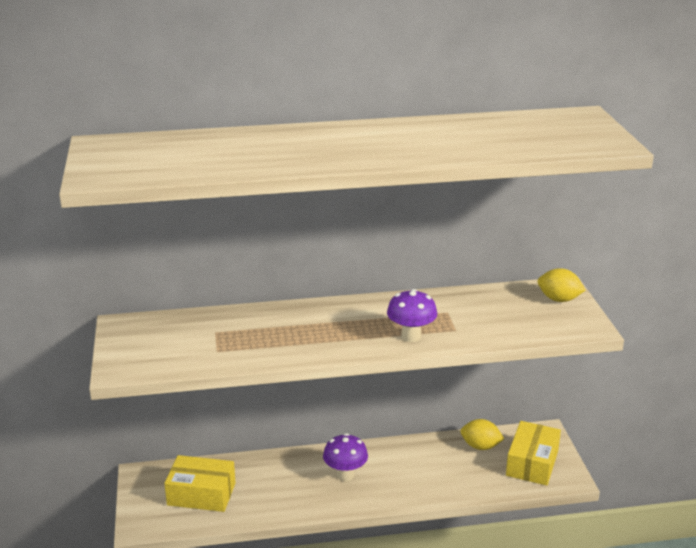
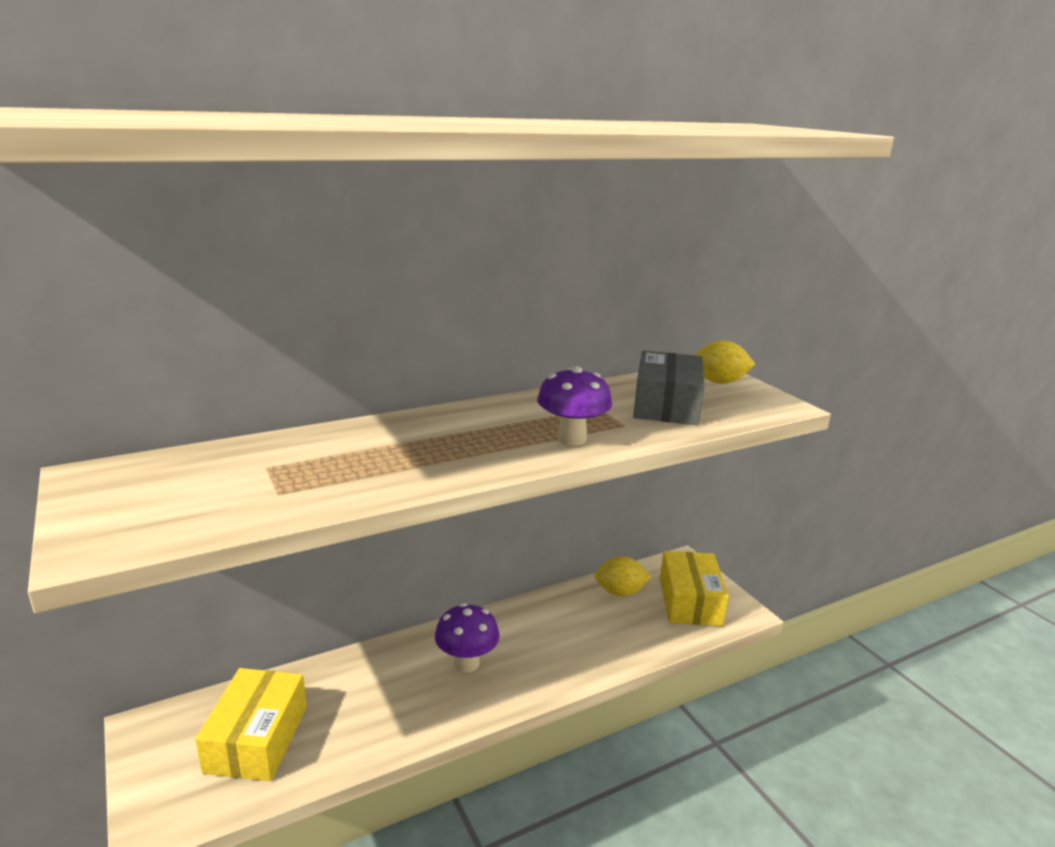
camera: 20 degrees left, 5 degrees down
yellow box [164,455,236,512] -> yellow box turned 75 degrees counterclockwise [195,668,307,781]
none -> grey box [633,350,705,425]

